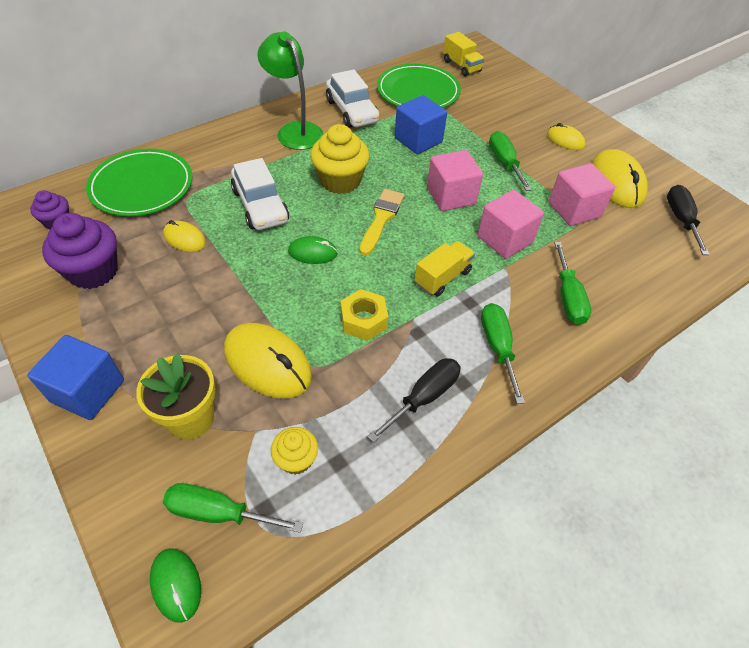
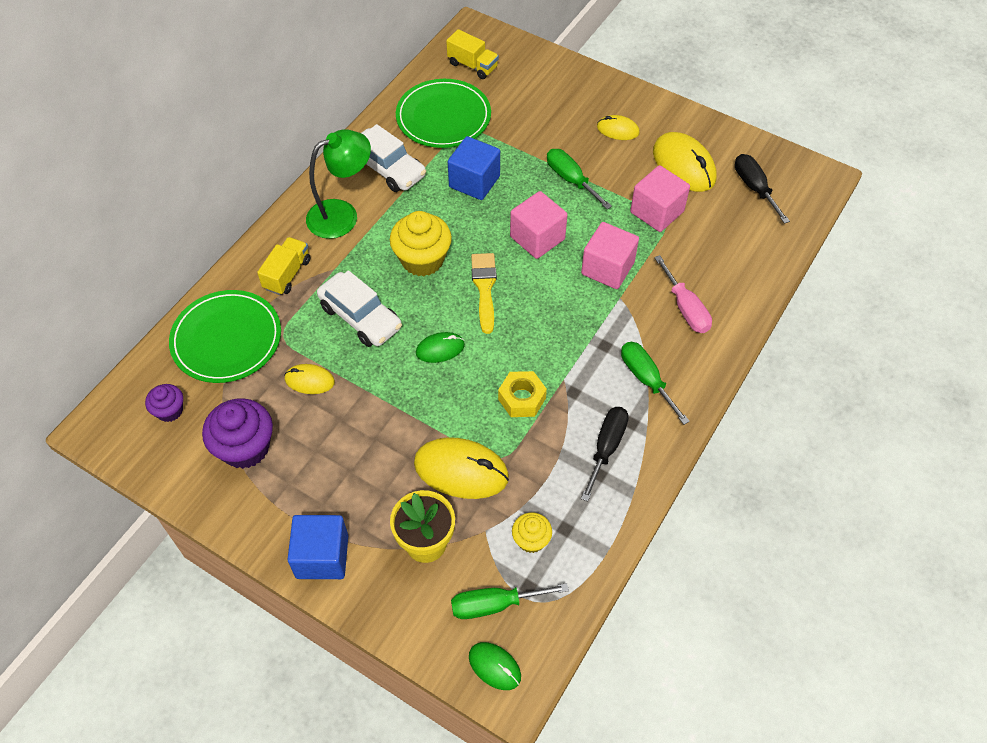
camera: 20 degrees left, 5 degrees up
green lamp [258,31,324,150] -> green lamp turned 120 degrees clockwise [306,130,371,239]
yellow truck [415,241,475,297] -> yellow truck moved to [257,237,310,295]
green screwdriver [554,242,591,325] -> pink screwdriver [654,255,712,333]

